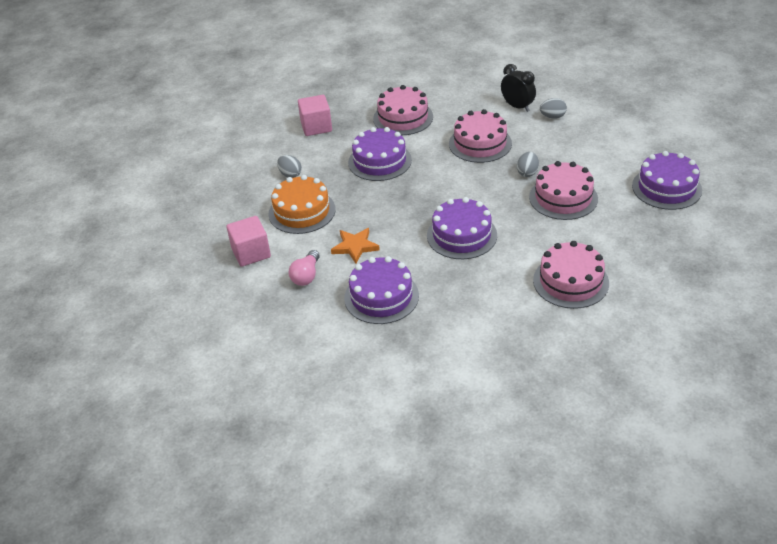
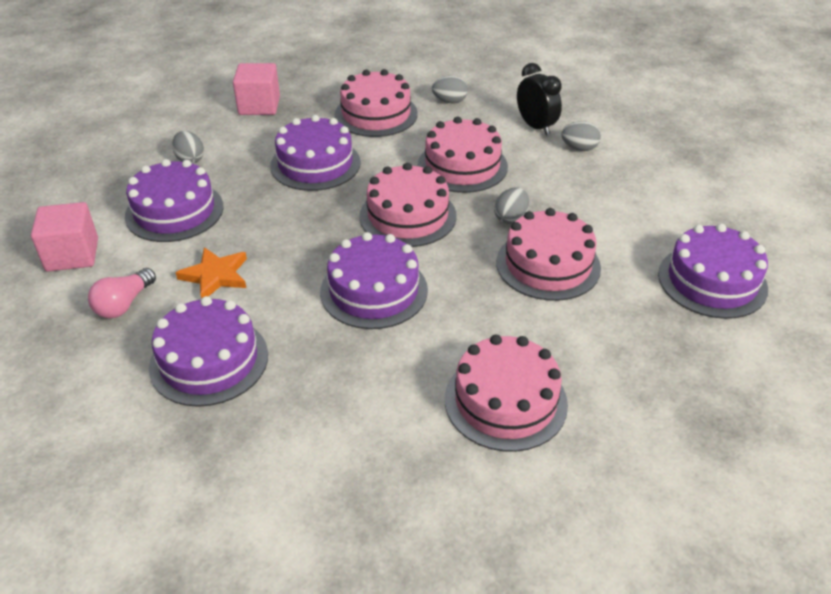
camera: 10 degrees right, 0 degrees up
orange cake [269,175,336,234] -> purple cake [125,159,224,242]
none -> pink cake [359,163,457,247]
none -> grey egg [432,76,468,104]

